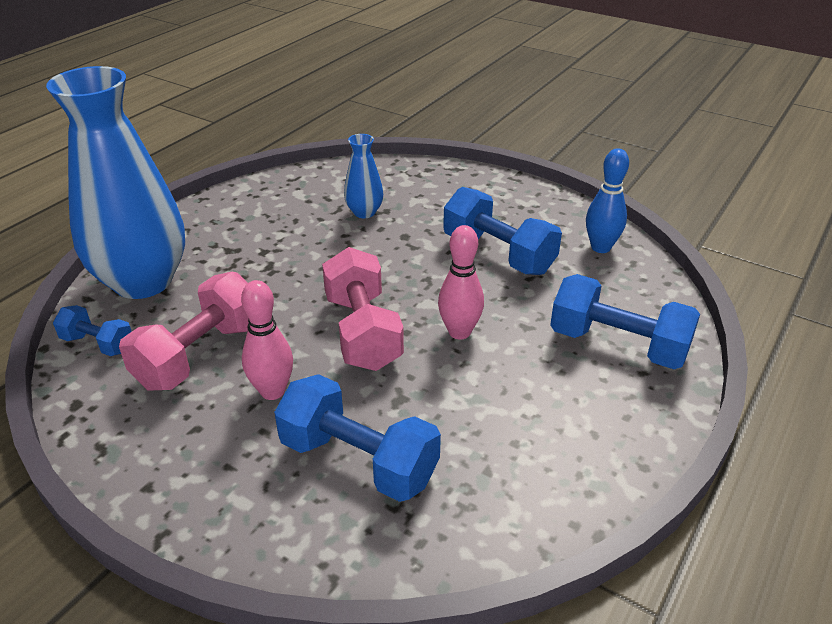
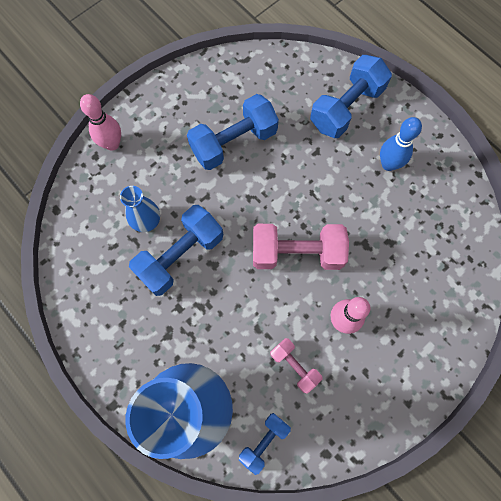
camera: 75 degrees left, 35 degrees up
pink dumbbell [119,272,249,391] -> pink dumbbell [270,338,323,394], size x0.56
blue dumbbell [274,374,441,502] -> blue dumbbell moved to [129,205,223,296]
pink bowling pin [438,225,484,340] -> pink bowling pin moved to [80,94,121,151]
blue bowling pin [586,148,629,253] -> blue bowling pin moved to [380,117,422,171]

